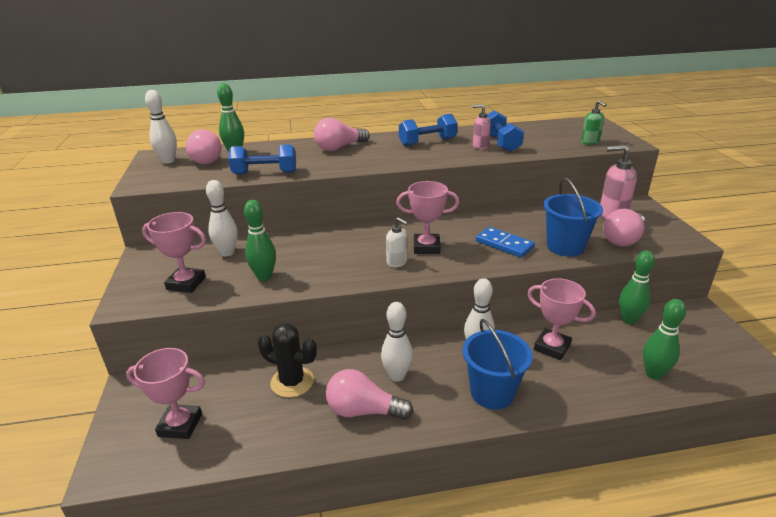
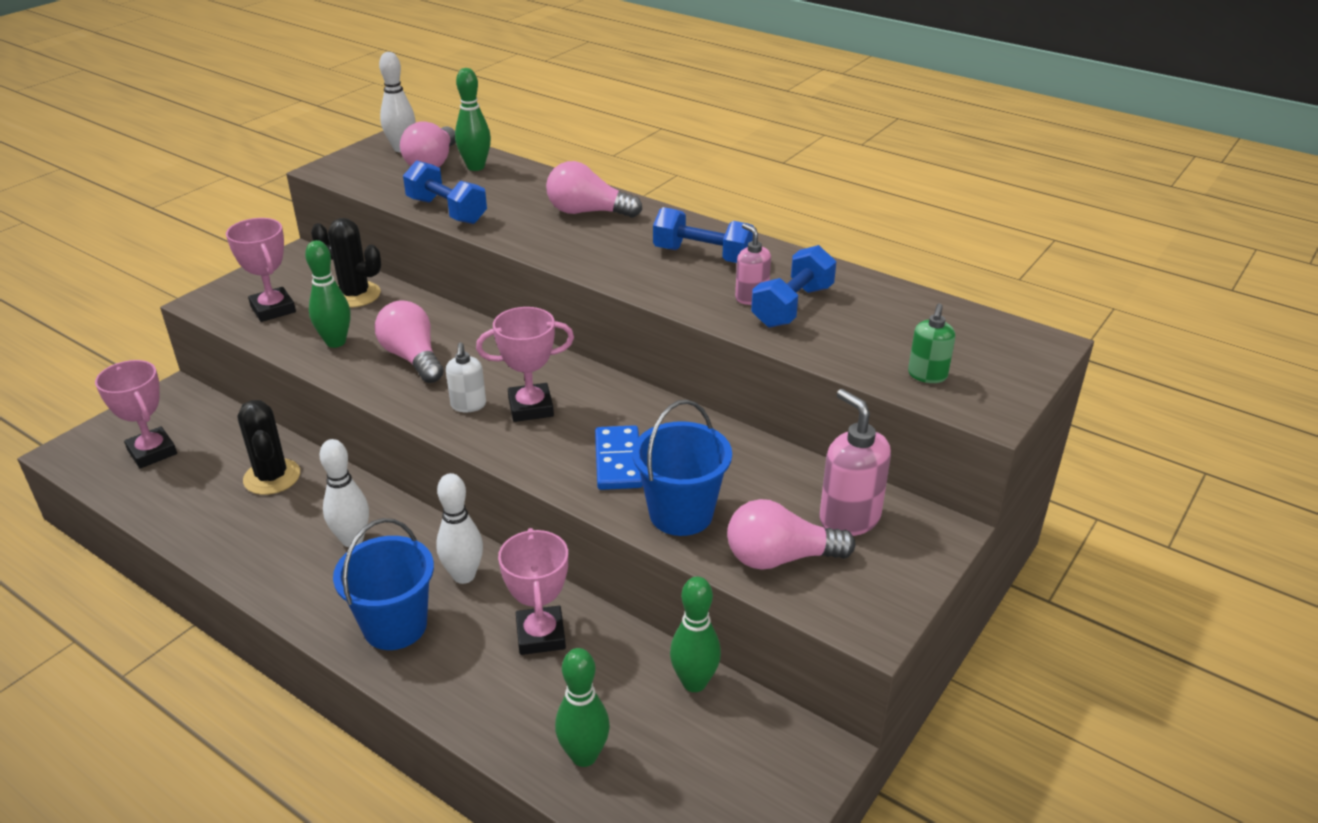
camera: 45 degrees right, 5 degrees up
white bowling pin [206,180,238,257] -> black cactus [311,218,381,307]
pink light bulb [326,369,413,420] -> pink light bulb moved to [374,301,444,383]
pink trophy [396,181,459,254] -> pink trophy turned 60 degrees counterclockwise [476,307,574,422]

